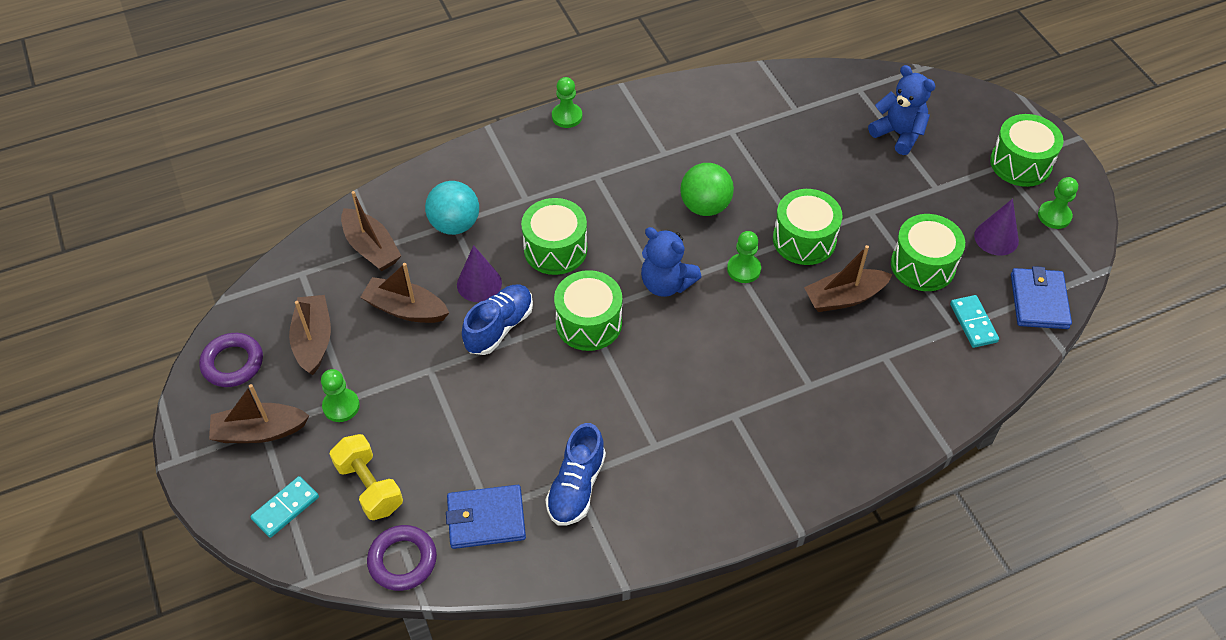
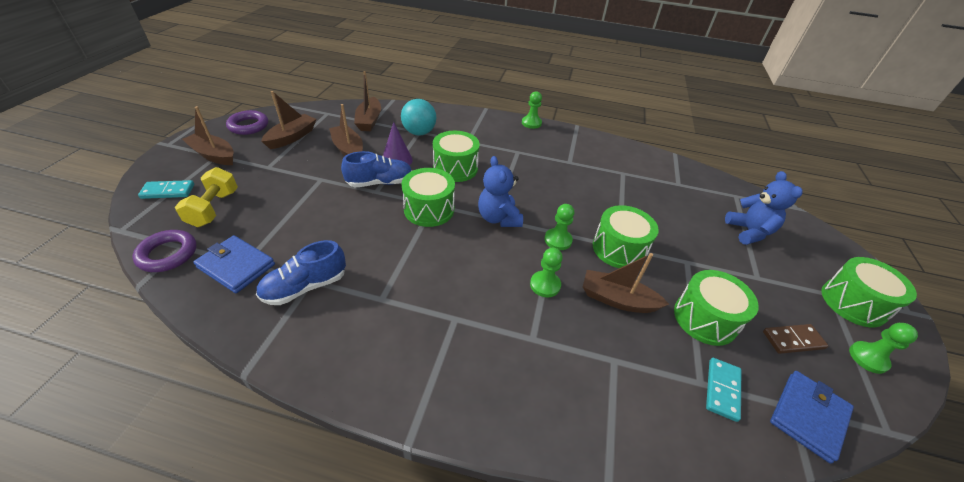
camera: 35 degrees right, 10 degrees down
green pawn [321,369,360,422] -> green pawn moved to [530,248,563,297]
green ball [680,163,734,216] -> none
purple cone [974,199,1019,256] -> brown domino [763,324,828,354]

